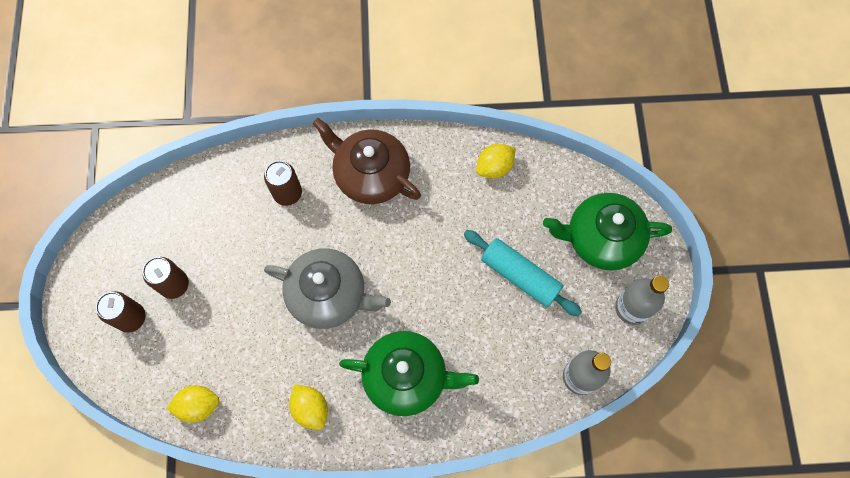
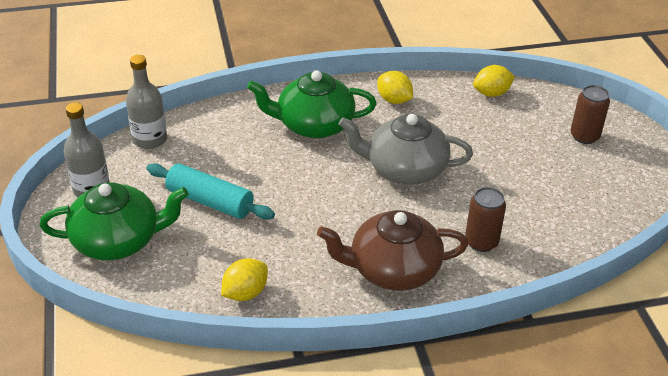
camera: 170 degrees right, 30 degrees down
brown can [143,257,189,299] -> none
brown teapot [312,118,421,204] -> brown teapot turned 150 degrees clockwise [317,210,469,291]

